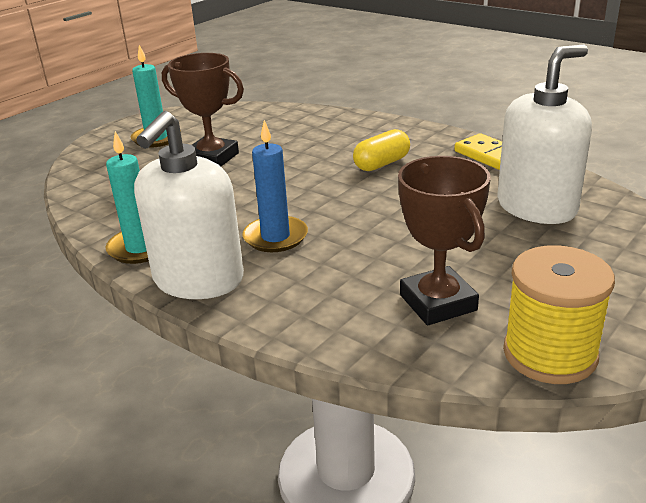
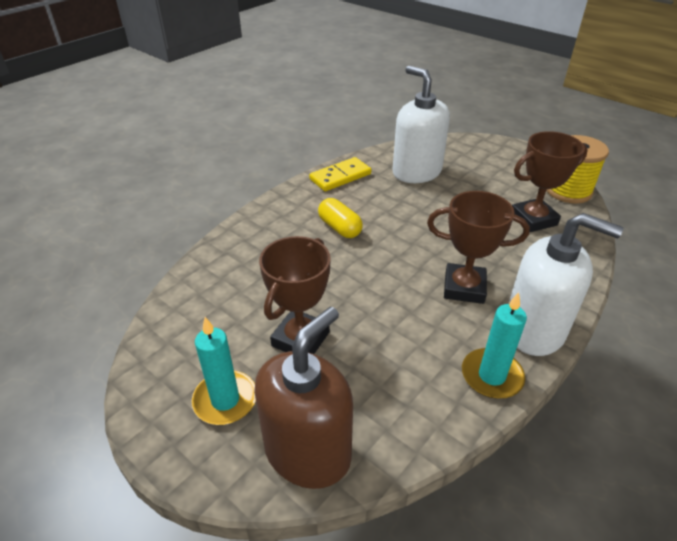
camera: 90 degrees left, 10 degrees up
blue candle [242,120,308,252] -> brown trophy [427,191,530,304]
none -> brown soap dispenser [254,307,353,489]

